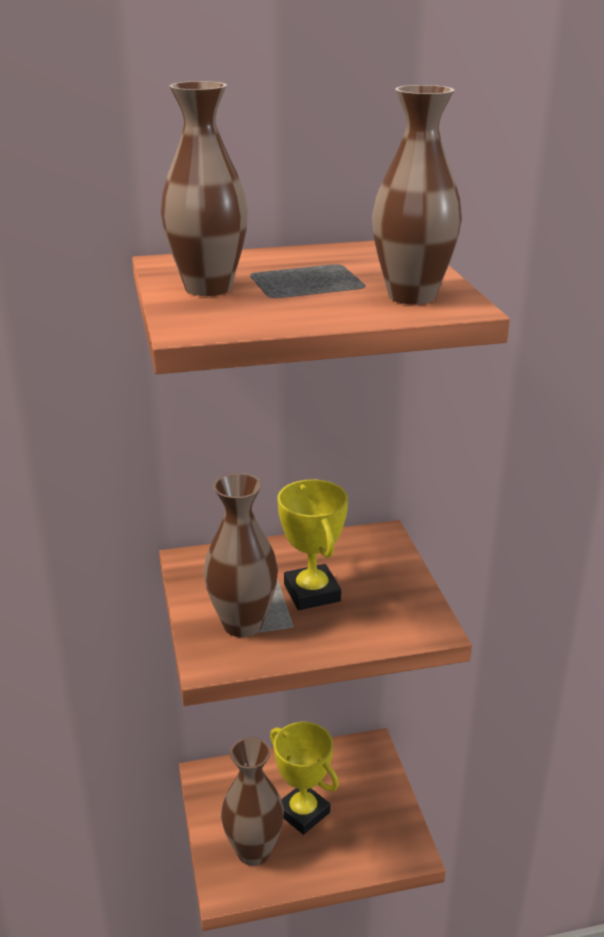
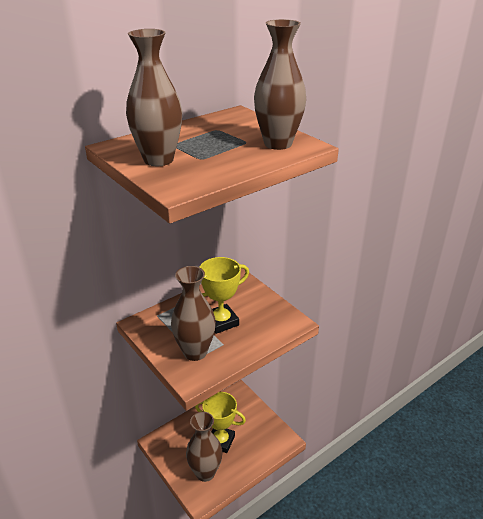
camera: 25 degrees left, 5 degrees up
yellow trophy [277,479,348,610] -> yellow trophy turned 75 degrees counterclockwise [199,257,249,334]

